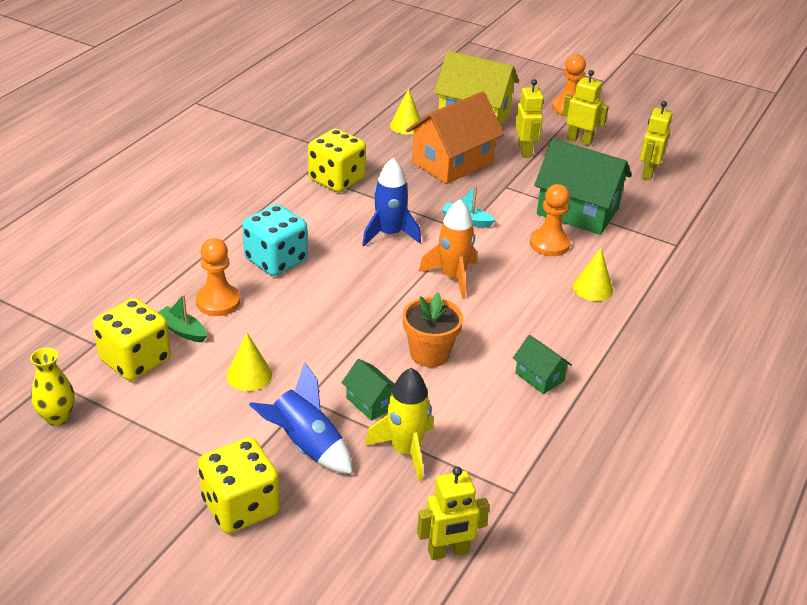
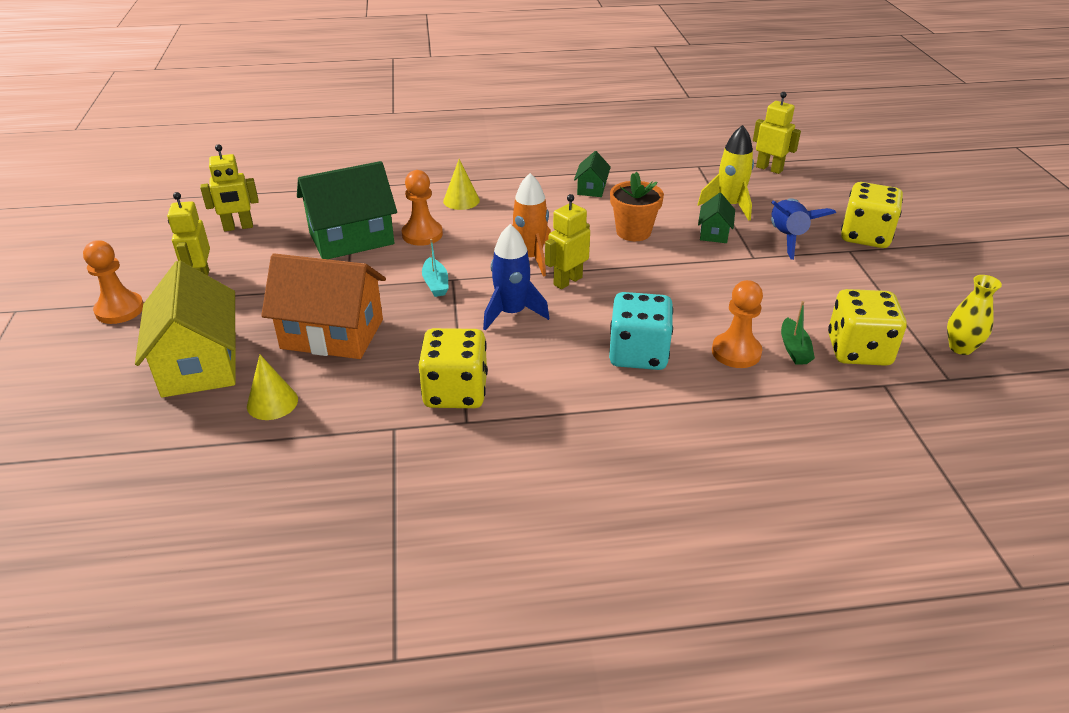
camera: 125 degrees left, 0 degrees up
yellow cone [226,333,272,391] -> none
yellow robot [515,79,544,158] -> yellow robot moved to [545,194,590,289]
green house [534,139,632,235] -> green house turned 75 degrees clockwise [297,161,397,259]

